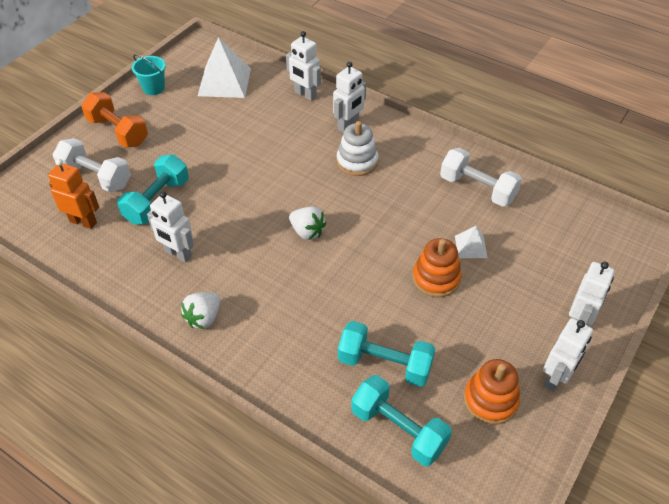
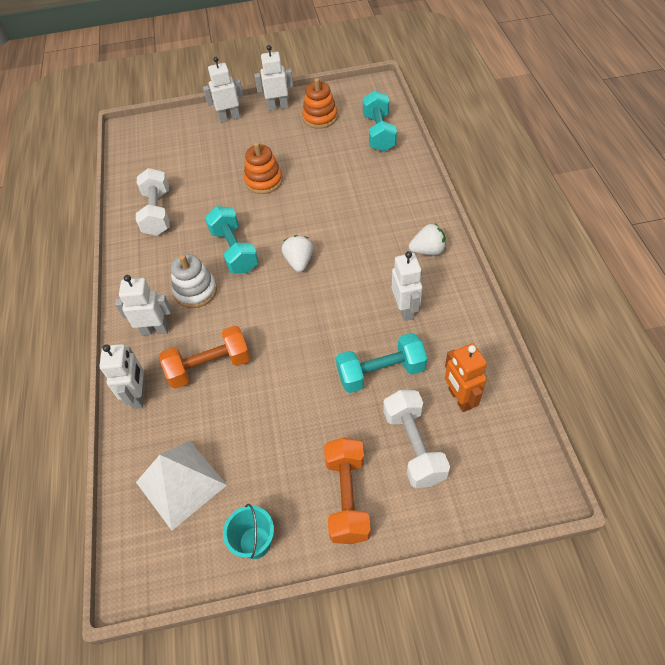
camera: 130 degrees left, 5 degrees up
turquoise dumbbell [338,321,436,387] -> turquoise dumbbell moved to [205,206,259,274]
white pyramid [455,226,488,258] -> none
none -> orange dumbbell [160,326,250,389]

